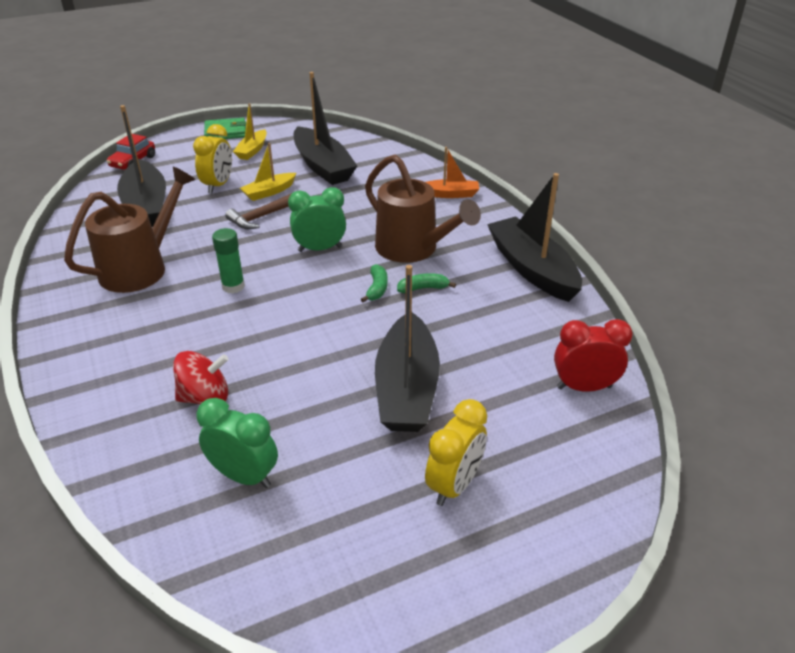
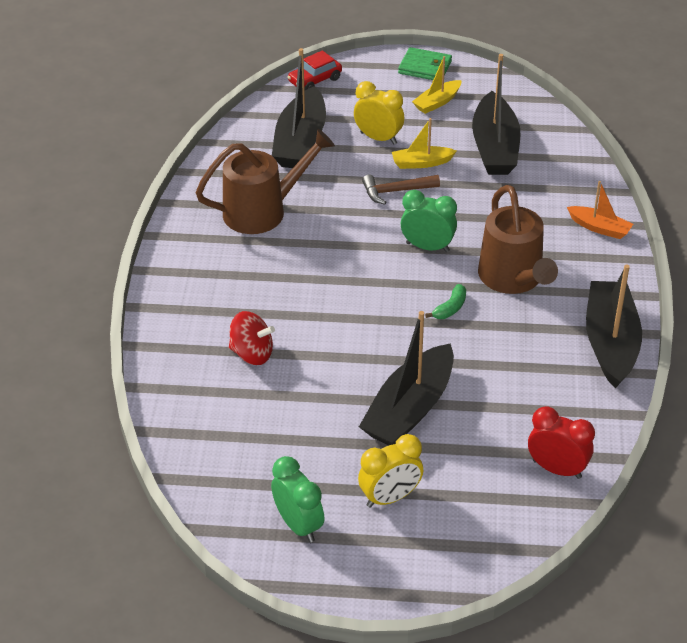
camera: 30 degrees right, 5 degrees up
yellow clock [193,124,232,194] -> yellow clock turned 105 degrees counterclockwise [354,81,404,144]
green clock [197,398,278,488] -> green clock moved to [271,456,324,542]
green glue stick [212,228,245,294] -> none
green banana [397,273,456,293] -> none

